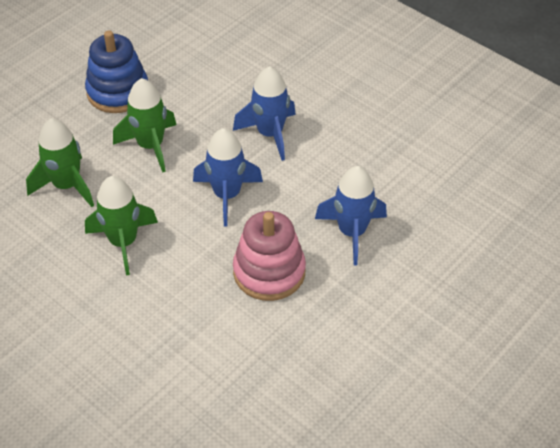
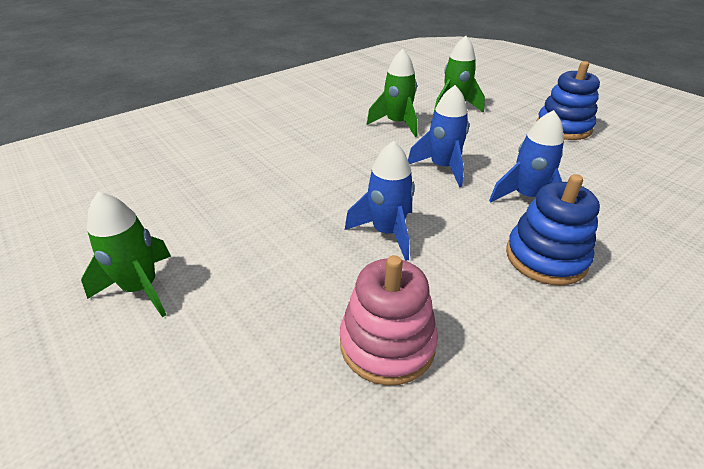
camera: 100 degrees right, 10 degrees down
green rocket [113,78,176,173] -> green rocket moved to [81,191,171,317]
pink stacking toy [233,211,306,301] -> pink stacking toy moved to [340,255,438,386]
none -> blue stacking toy [506,174,600,286]

